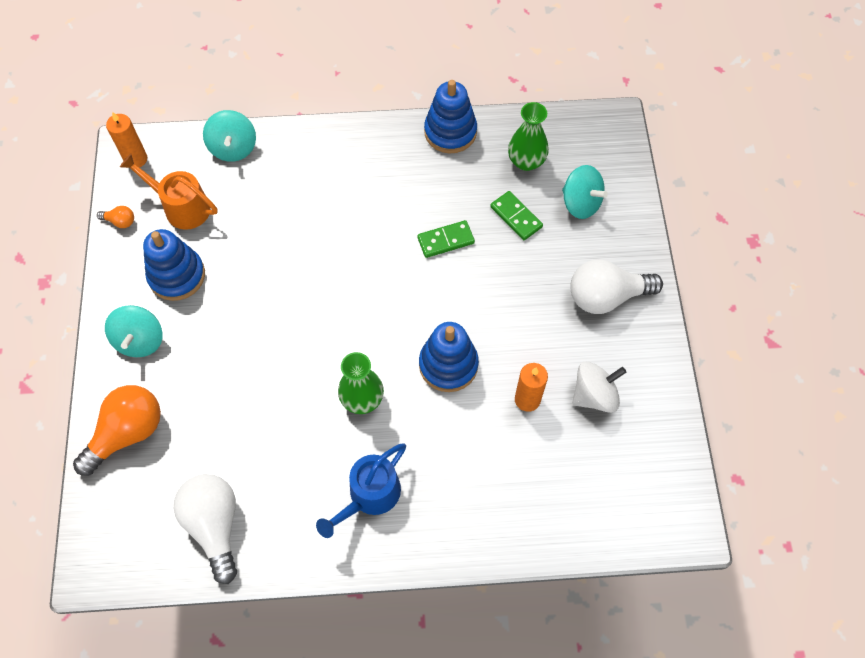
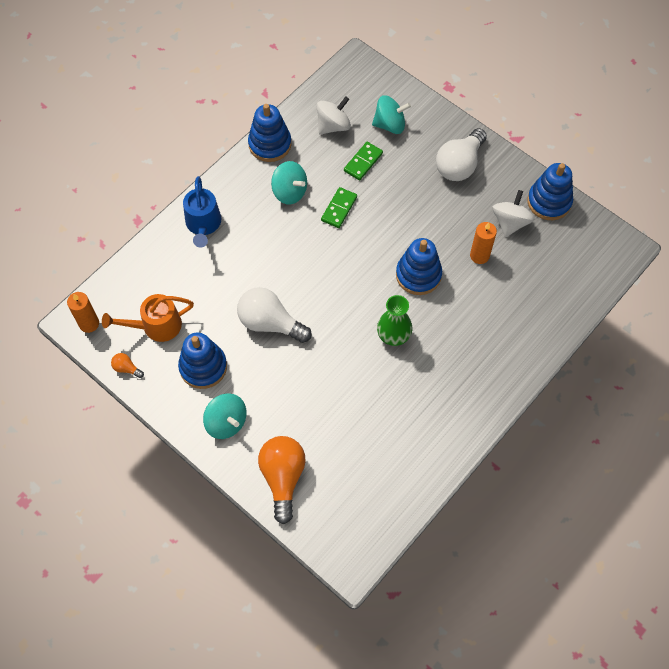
camera: 45 degrees left, 0 degrees up
orange light bulb [97,206,134,228] -> orange light bulb turned 120 degrees counterclockwise [111,353,144,378]
white light bulb [174,474,237,584] -> white light bulb moved to [237,287,312,343]
turquoise spinning top [203,110,256,162] -> turquoise spinning top moved to [271,161,307,205]
blue watering can [316,443,406,538] -> blue watering can moved to [183,176,221,248]
green domino [490,191,543,240] -> green domino turned 60 degrees counterclockwise [344,142,383,180]
green vase [508,102,549,171] -> white spinning top [316,96,351,134]
none -> blue stacking toy [527,163,573,220]

